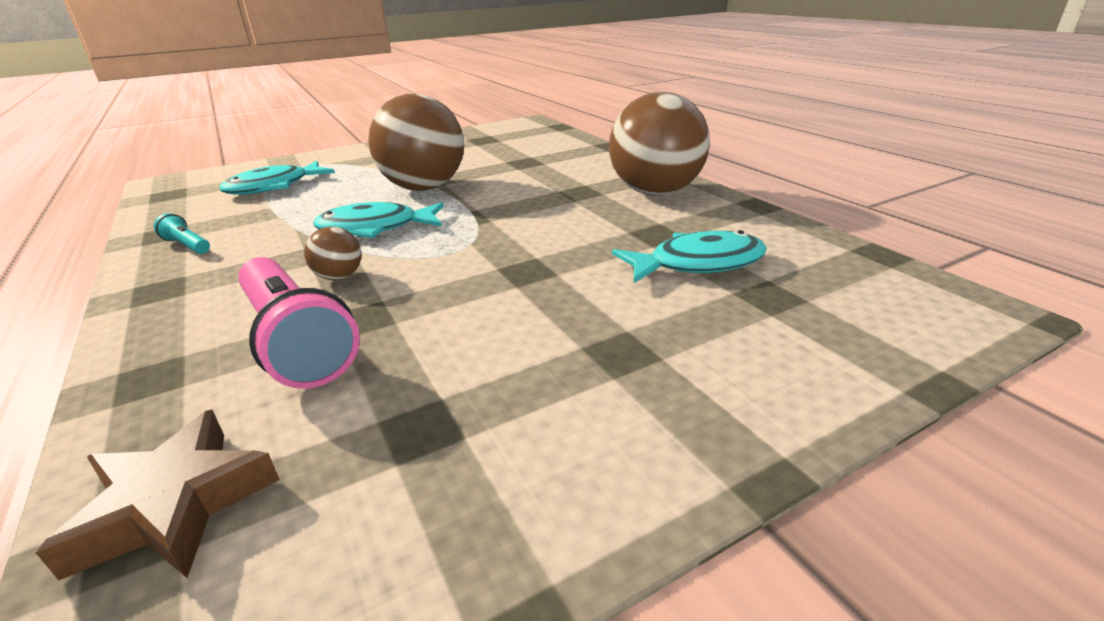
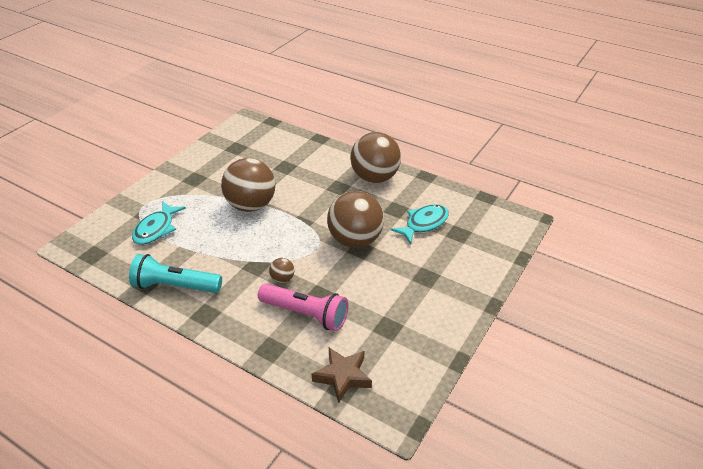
camera: 30 degrees left, 10 degrees up
turquoise flashlight [154,213,210,254] -> turquoise flashlight [129,254,222,293], size x2.23
turquoise fish [313,202,444,238] -> none
none -> brown ball [327,191,384,248]

